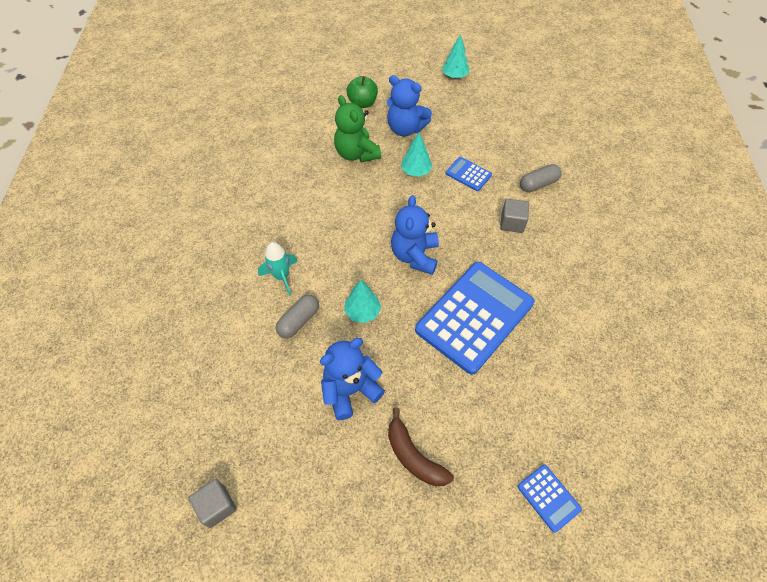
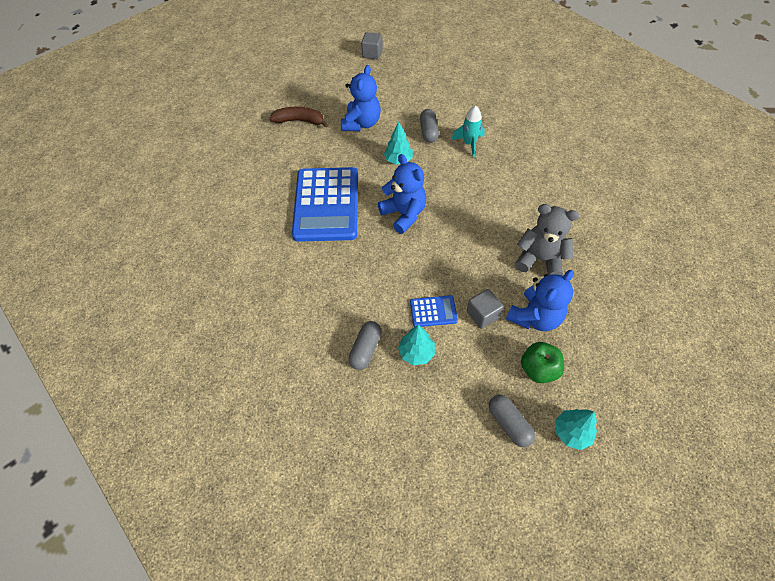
camera: 140 degrees right, 0 degrees up
green teddy bear [334,95,381,162] -> grey teddy bear [515,204,579,276]
green apple [347,76,378,108] -> green apple moved to [521,342,564,383]
blue teddy bear [387,75,432,136] -> blue teddy bear turned 150 degrees clockwise [506,270,574,331]
turquoise tree [401,133,433,177] -> turquoise tree moved to [398,325,435,365]
grey cube [500,199,529,233] -> grey cube moved to [467,289,504,329]
blue calculator [517,464,582,533] -> none
none -> grey capsule [489,395,535,447]

